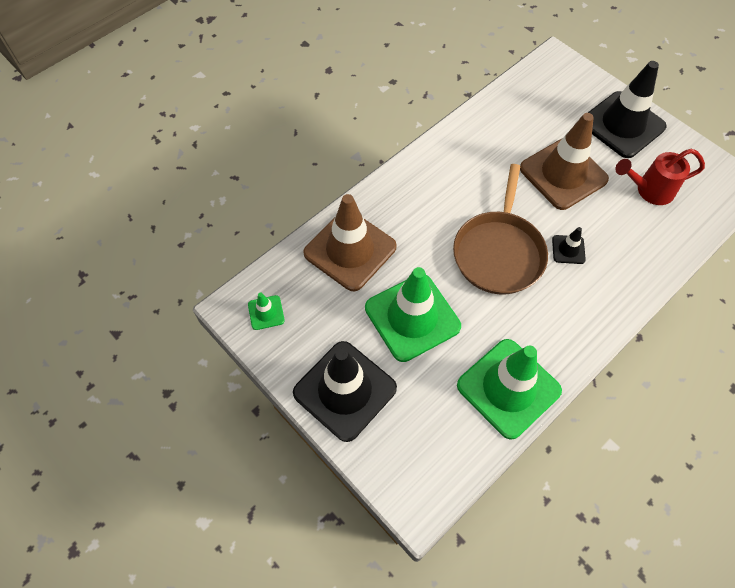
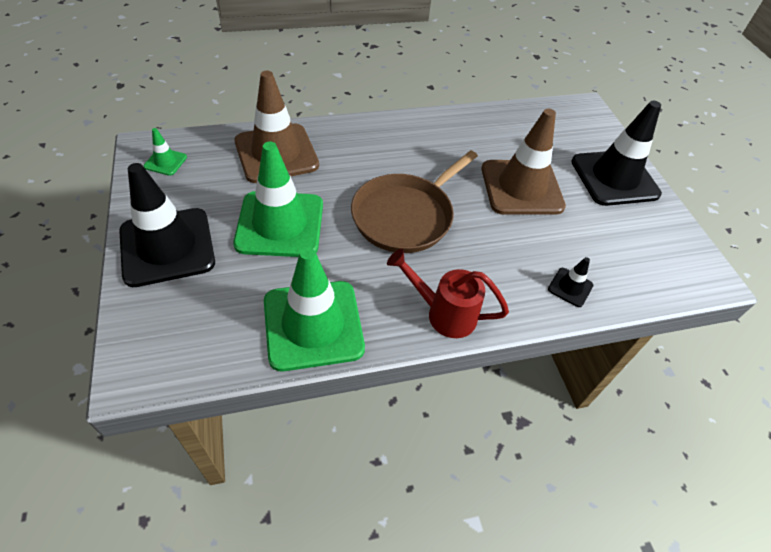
camera: 25 degrees right, 10 degrees down
black traffic cone [552,227,586,264] -> black traffic cone moved to [548,257,593,307]
red watering can [615,148,705,205] -> red watering can moved to [387,249,509,338]

